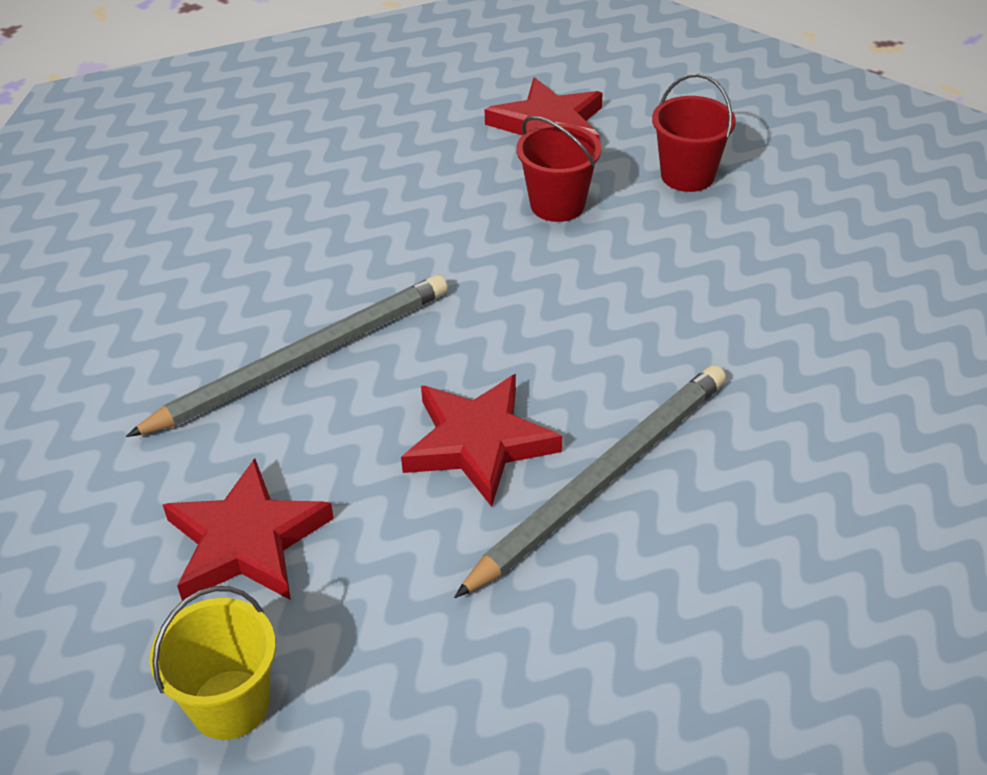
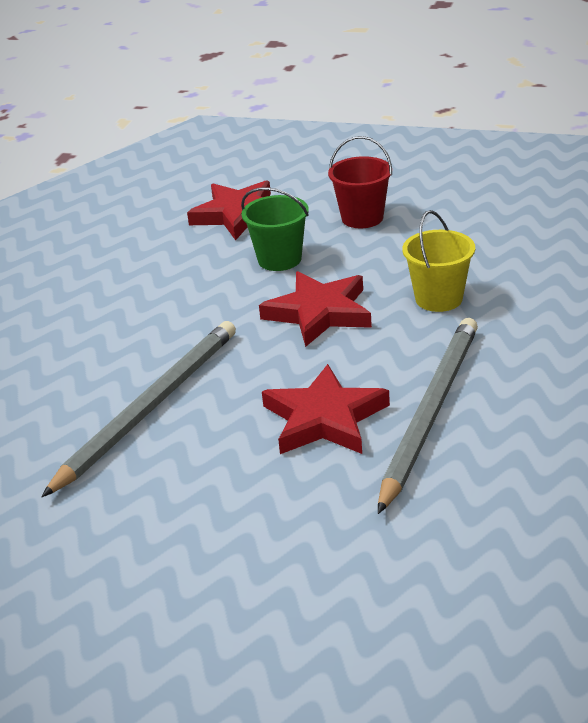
camera: 20 degrees left, 10 degrees down
yellow bucket [150,586,276,740] -> yellow bucket moved to [402,210,475,312]
red star [163,458,334,601] -> red star moved to [259,271,372,347]
red bucket [516,116,601,222] -> green bucket [241,187,309,271]

